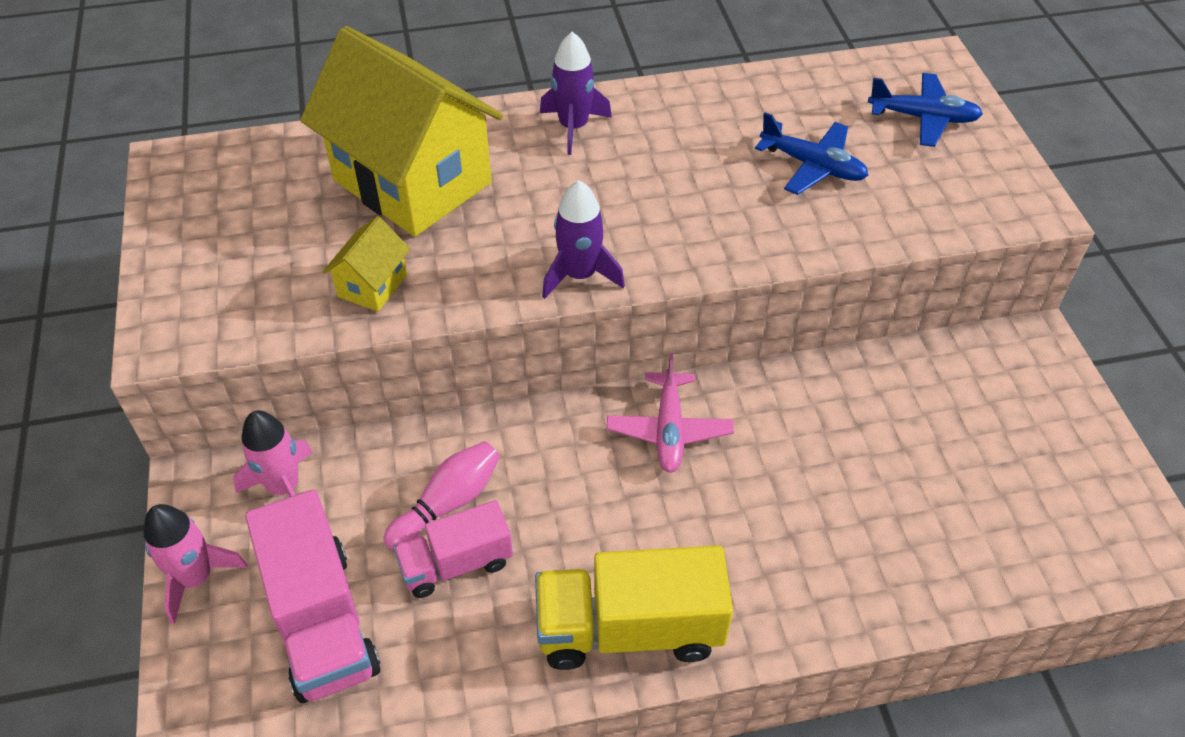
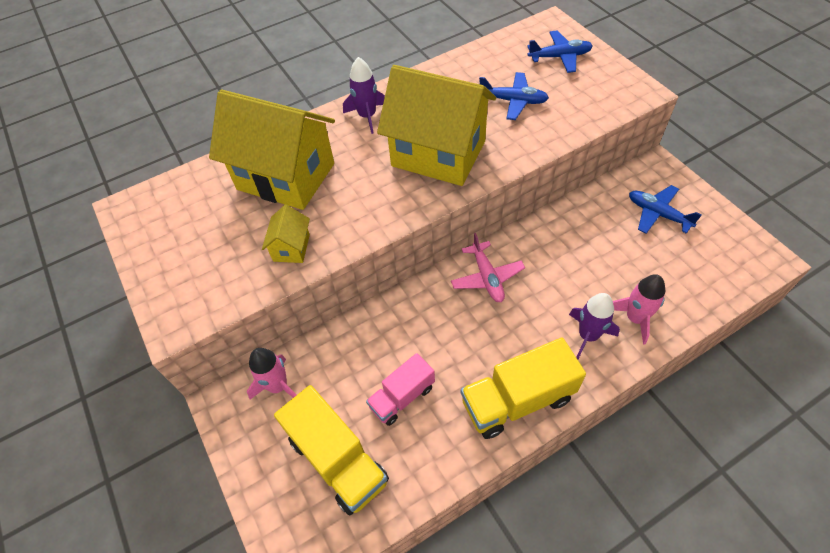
camera: 15 degrees left, 5 degrees up
pink rocket [144,504,247,624] -> pink rocket moved to [613,274,665,345]
pink truck [245,490,380,703] -> yellow truck [274,385,389,516]
pink bowling pin [383,441,500,550] -> none
purple rocket [542,180,625,299] -> purple rocket moved to [569,293,620,359]
none -> yellow house [377,65,496,186]
none -> blue plane [629,185,702,234]

